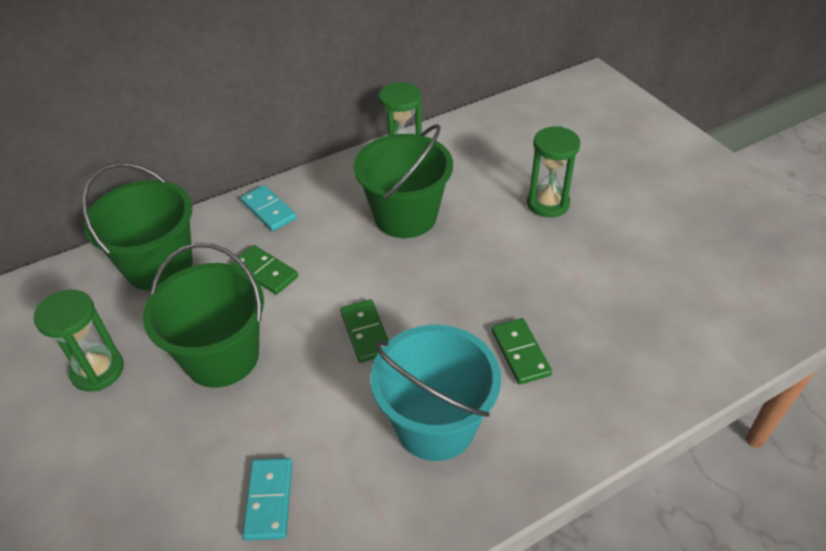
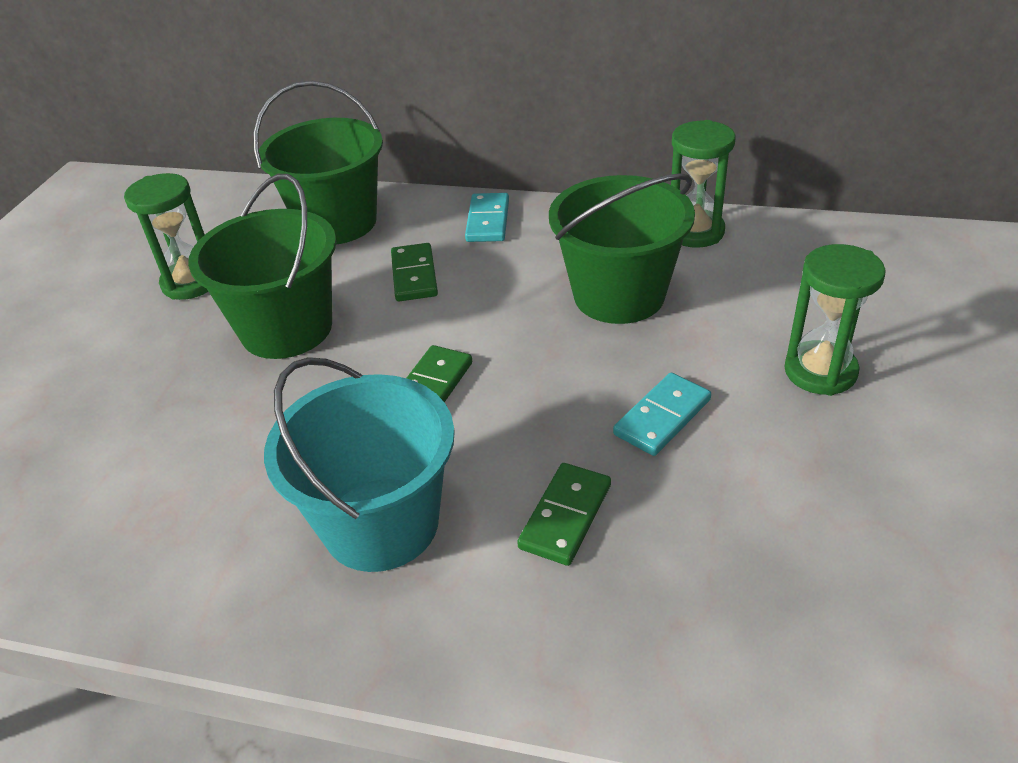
camera: 45 degrees right, 5 degrees down
turquoise domino [243,458,293,541] -> turquoise domino moved to [613,373,711,456]

